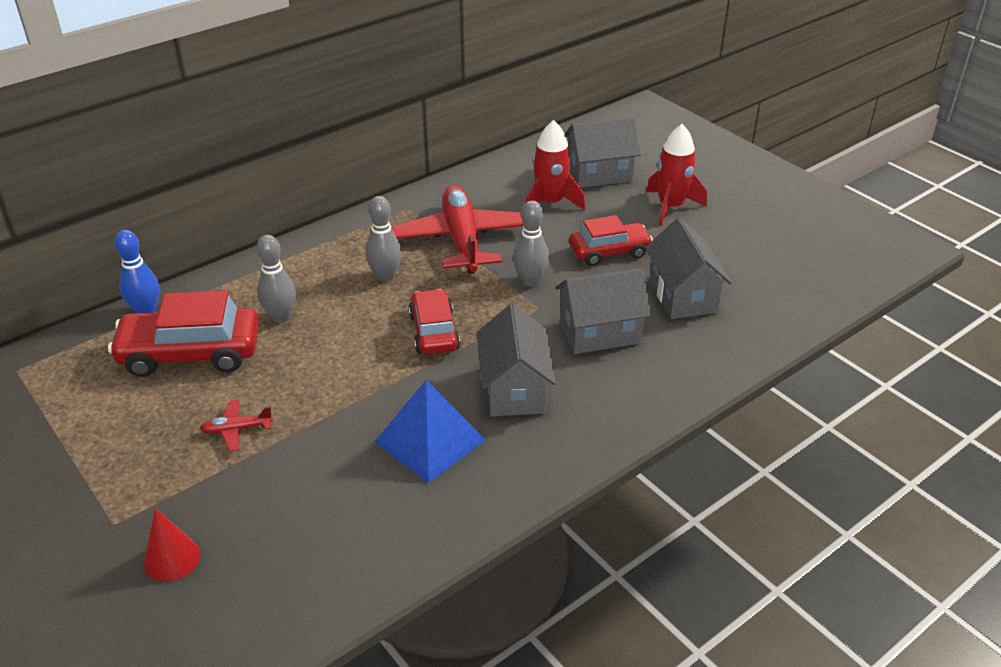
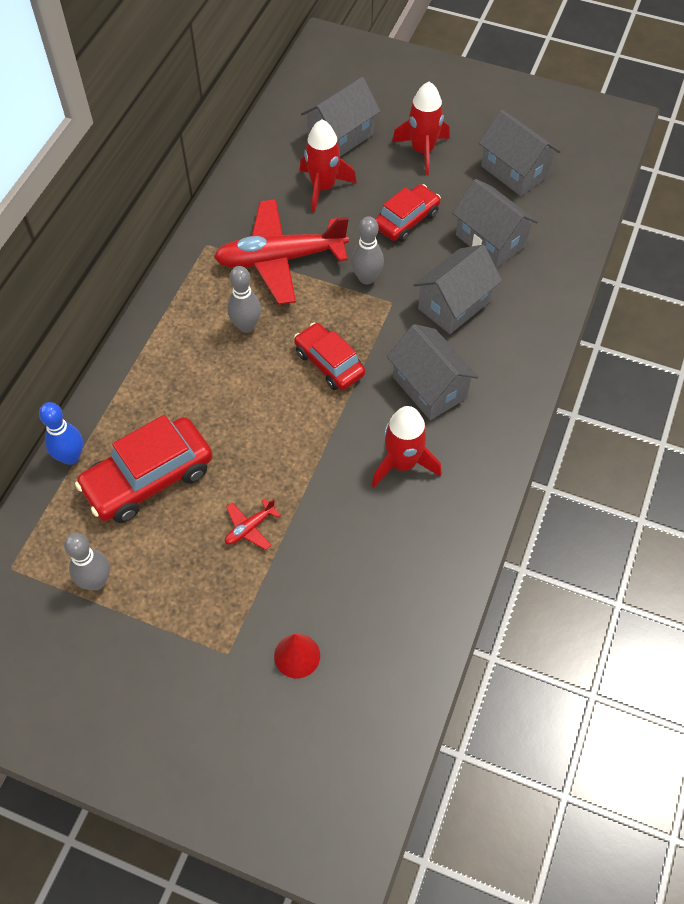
camera: 30 degrees left, 20 degrees up
grey bowling pin [257,235,296,323] -> grey bowling pin moved to [64,533,110,590]
blue pyramid [375,380,485,483] -> red rocket [372,406,442,487]
red plane [391,185,524,274] -> red plane turned 60 degrees counterclockwise [214,199,349,305]
none -> grey house [479,110,561,196]

